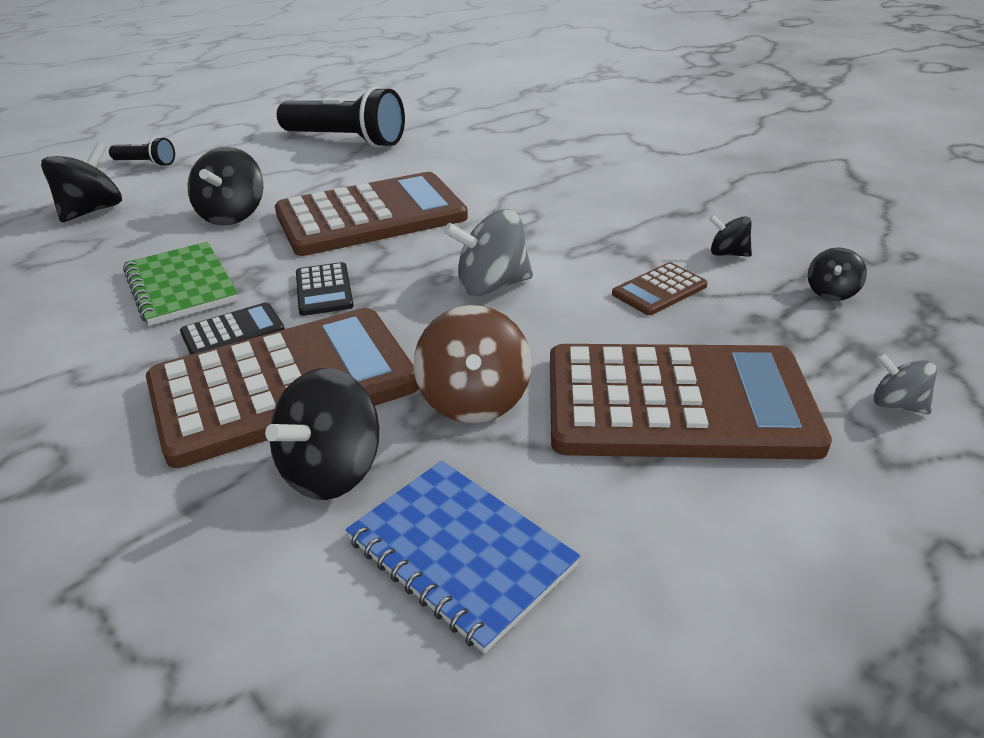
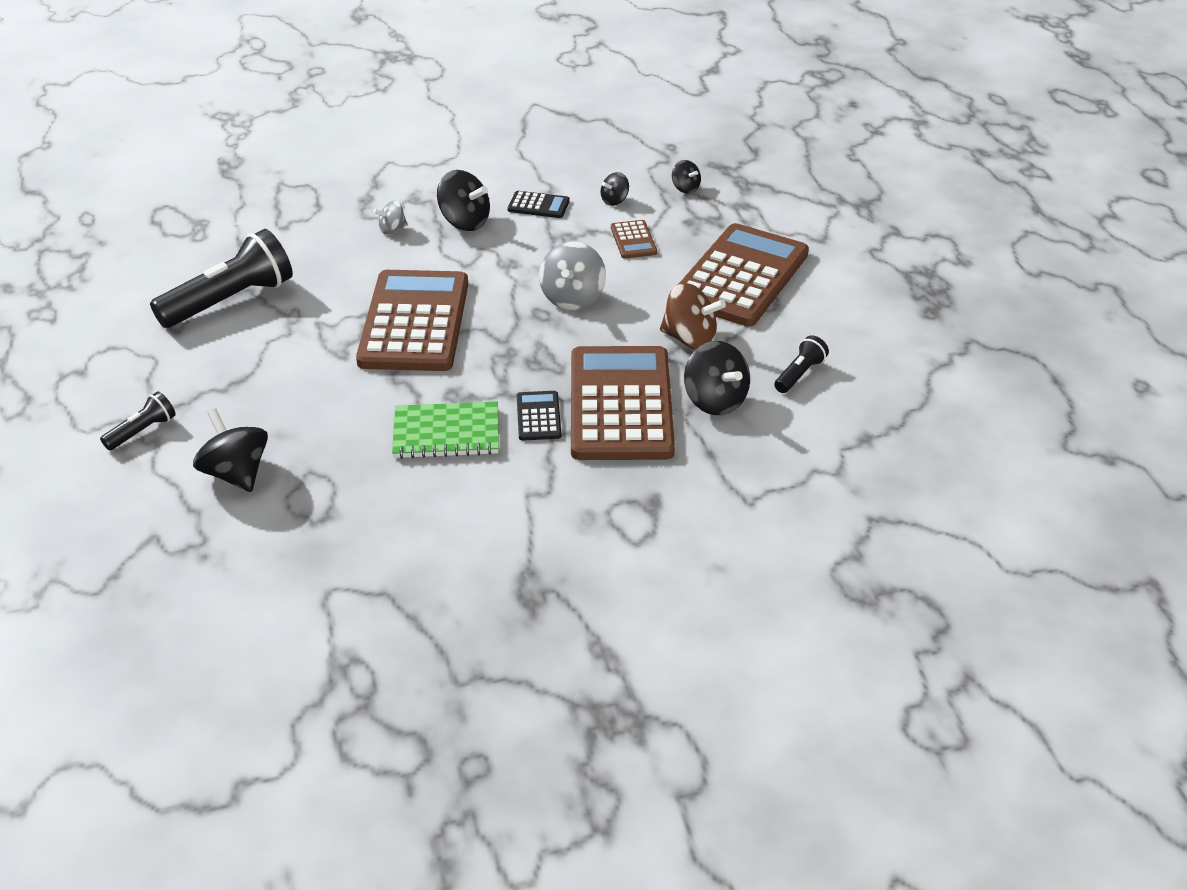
camera: 65 degrees left, 5 degrees up
black spinning top [188,147,263,225] -> black spinning top moved to [437,170,490,231]
black calculator [296,262,354,316] -> black calculator moved to [508,191,570,218]
blue notebook [346,461,580,654] -> black flashlight [774,335,829,393]
grey spinning top [873,353,937,414] -> grey spinning top moved to [374,201,407,234]

